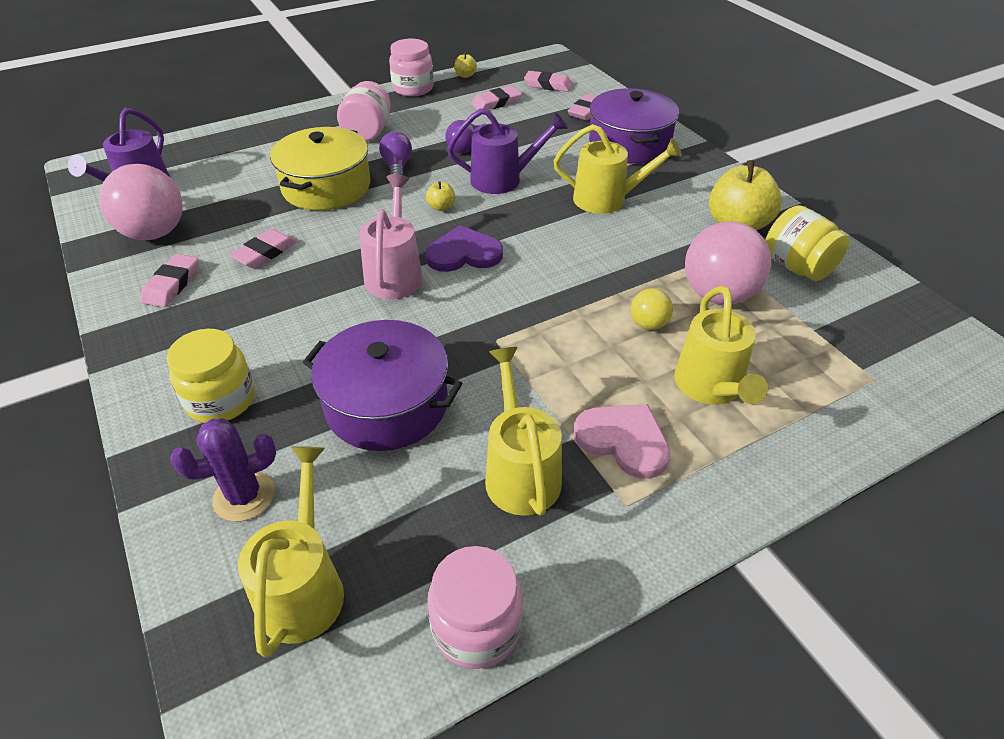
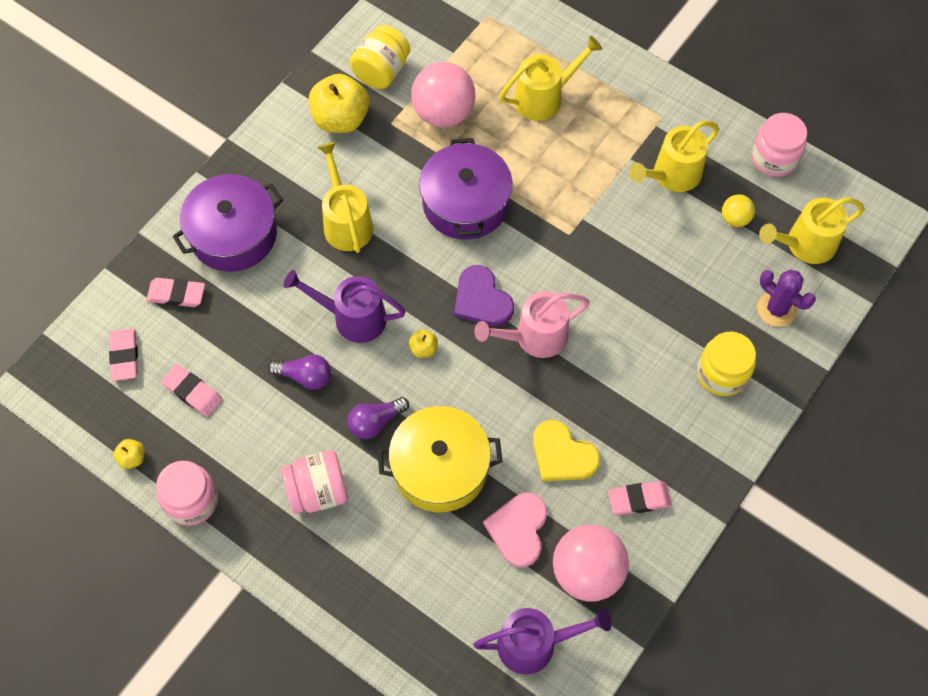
camera: 115 degrees left, 20 degrees up
pink eraser [229,229,297,269] -> yellow heart [533,420,600,481]
purple pot [303,320,462,451] -> purple pot moved to [419,138,512,240]
purple watering can [447,108,568,194] -> purple watering can turned 45 degrees counterclockwise [284,270,406,343]
pink heart [574,404,670,478] -> pink heart moved to [483,493,547,568]
yellow ball [631,288,673,330] -> yellow ball moved to [722,194,755,227]

